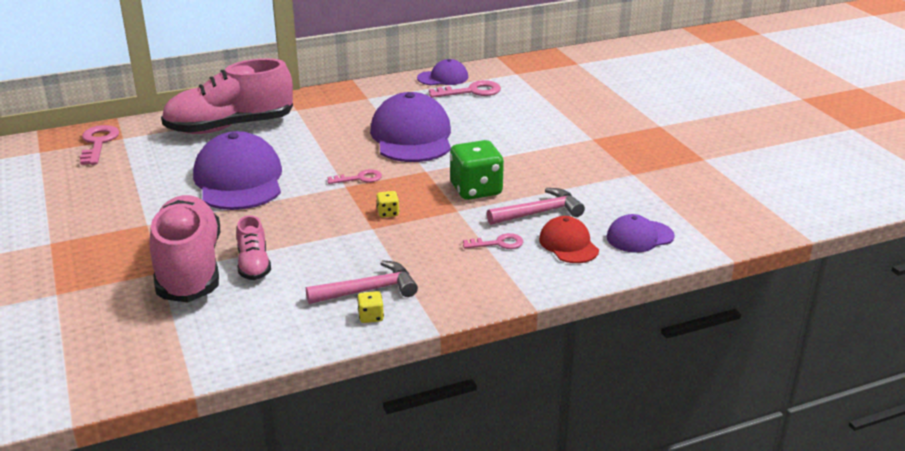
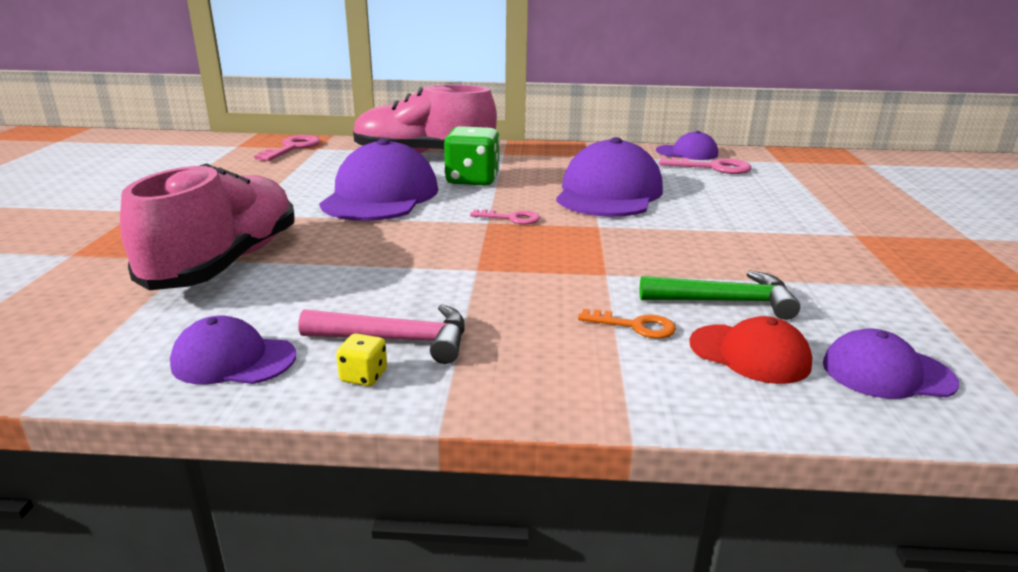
camera: 25 degrees right, 5 degrees down
pink shoe [236,215,271,280] -> none
yellow dice [377,191,399,218] -> none
green dice [450,140,504,200] -> green dice moved to [444,126,500,186]
pink key [463,233,523,249] -> orange key [578,309,676,339]
pink hammer [487,188,585,225] -> green hammer [639,270,800,320]
red cap [539,216,599,263] -> red cap turned 120 degrees clockwise [689,316,812,384]
none -> purple cap [170,316,296,384]

